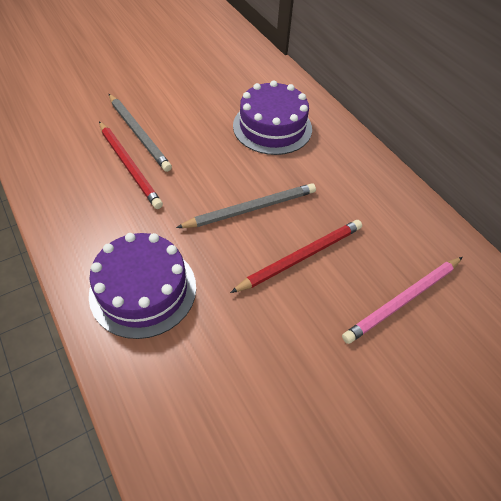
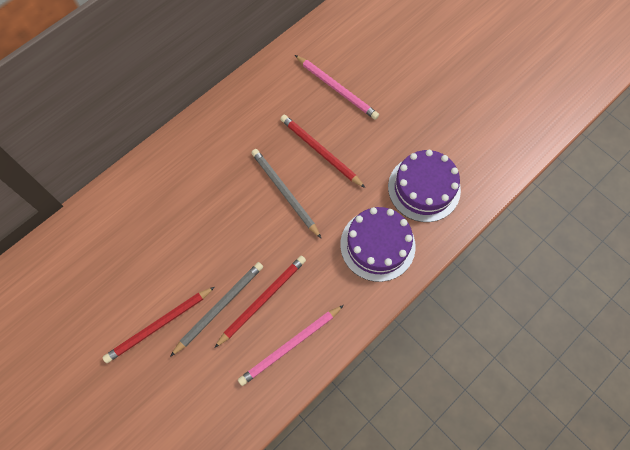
camera: 100 degrees left, 15 degrees up
purple cake [233,80,312,155] -> purple cake moved to [388,150,461,222]
none -> red pencil [103,287,215,363]
none -> pink pencil [238,305,344,386]

